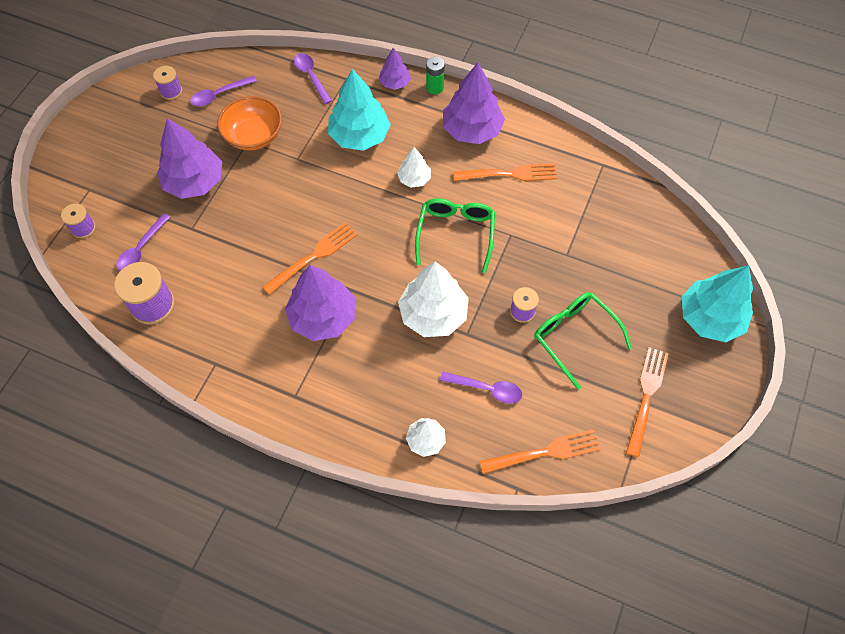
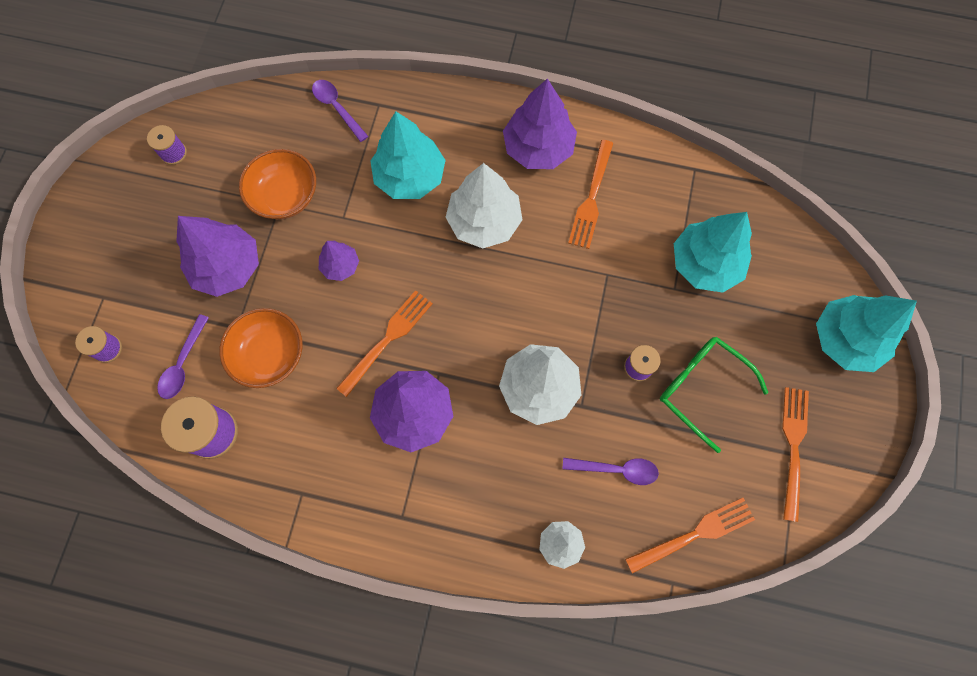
camera: 10 degrees left, 10 degrees up
purple spoon [190,76,257,106] -> none
purple tree [379,47,411,90] -> purple tree moved to [319,241,359,281]
white tree [397,147,431,187] -> white tree [446,163,523,248], size x1.88
green glasses [415,198,495,273] -> none
green battery [426,57,445,94] -> none
orange fork [453,163,557,181] -> orange fork turned 120 degrees clockwise [568,140,613,249]
none -> orange bowl [219,308,303,388]
none -> turquoise tree [674,212,752,293]

